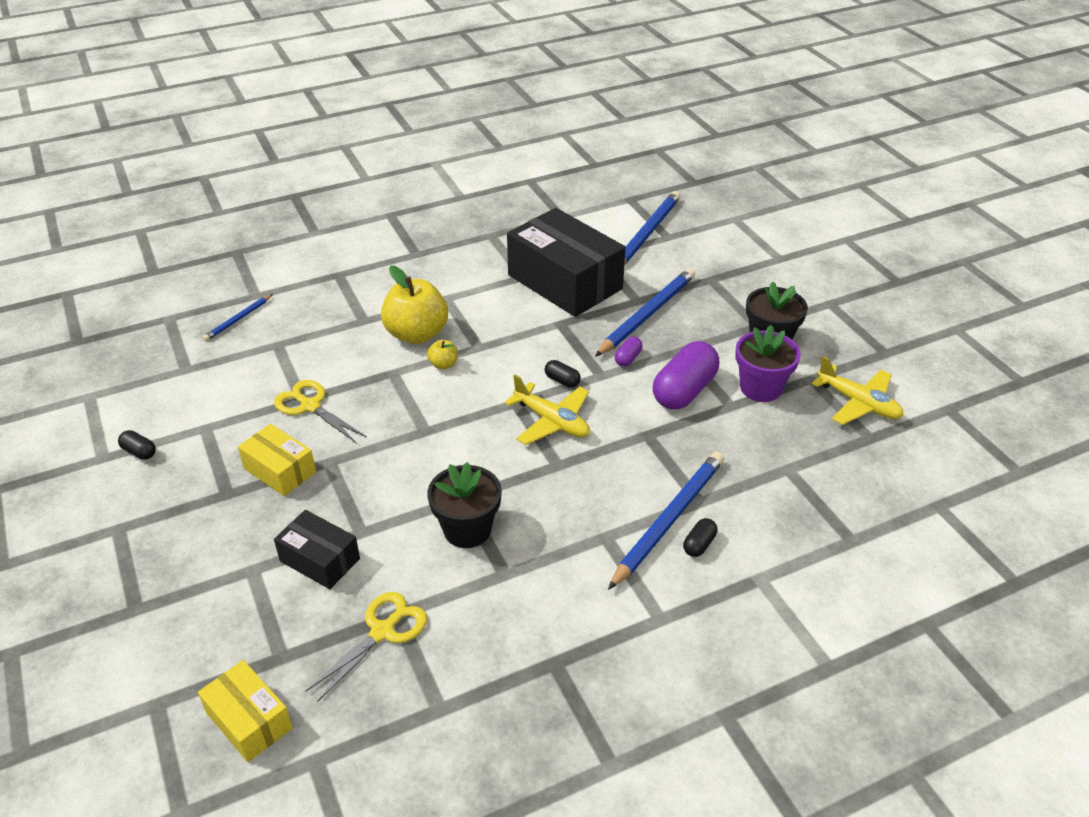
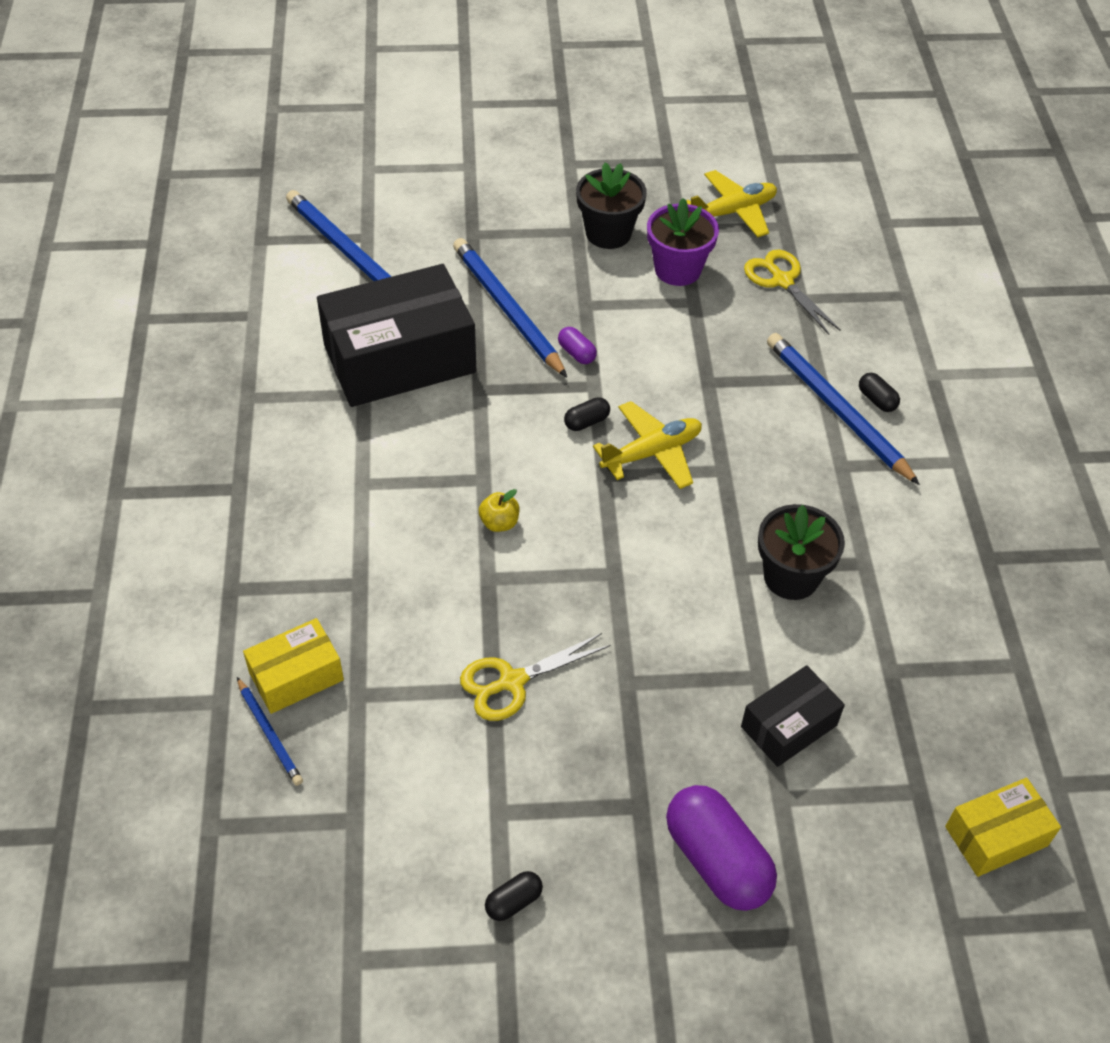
camera: 70 degrees left, 10 degrees up
yellow box [238,424,316,496] -> yellow box moved to [243,618,344,714]
yellow scissors [305,592,427,702] -> yellow scissors moved to [744,250,841,335]
yellow apple [381,265,448,344] -> none
purple capsule [653,341,719,410] -> purple capsule moved to [666,785,777,911]

